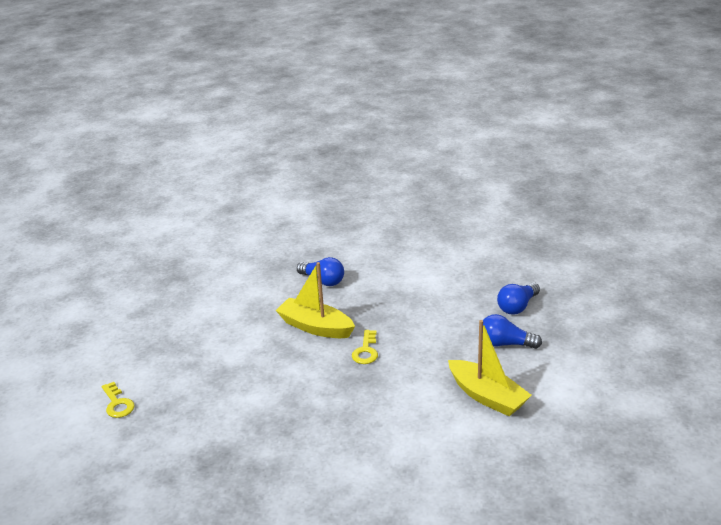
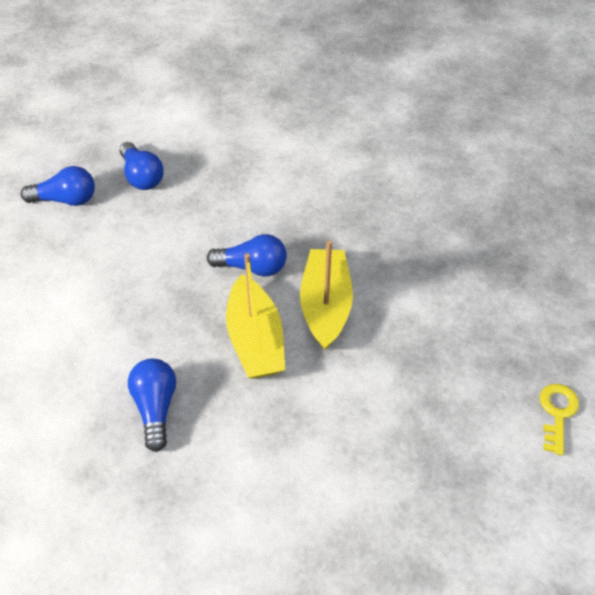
camera: 135 degrees left, 20 degrees up
yellow key [352,330,378,364] -> blue light bulb [207,234,287,277]
yellow boat [448,320,532,416] -> yellow boat moved to [300,241,353,350]

